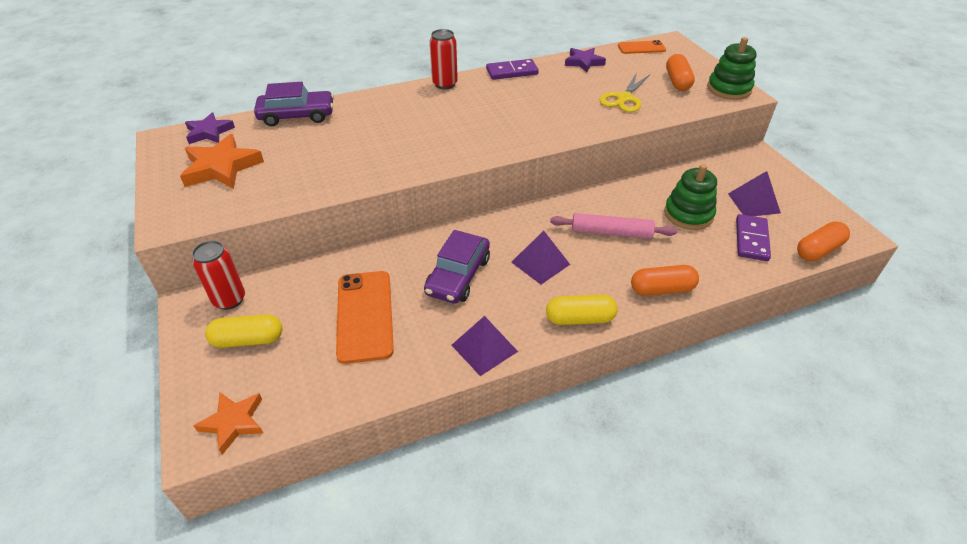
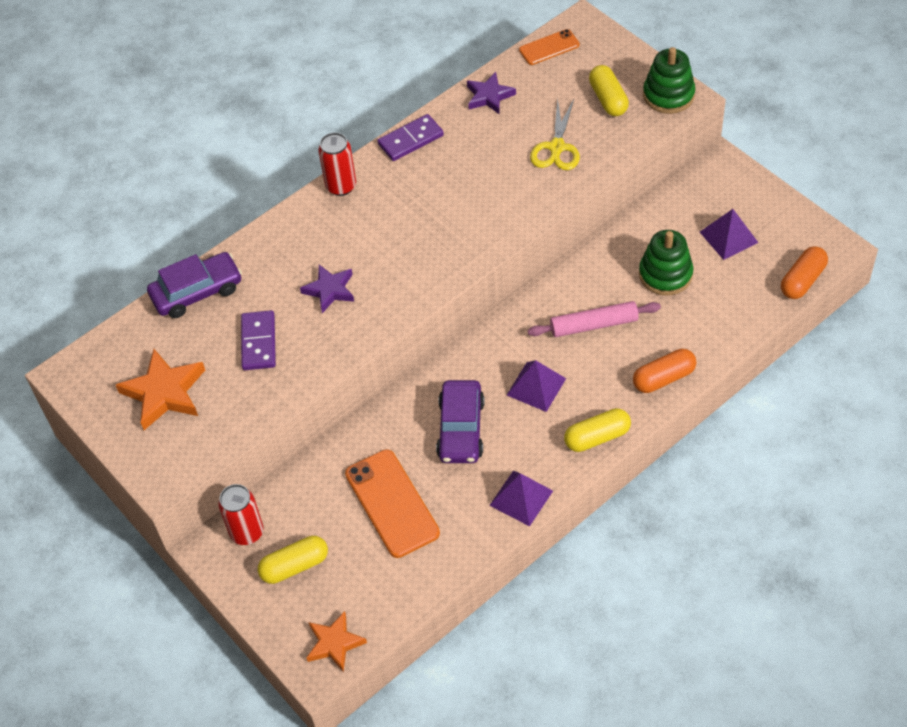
camera: 15 degrees left, 10 degrees up
purple star [185,112,235,144] -> purple star moved to [300,265,354,313]
orange capsule [666,54,695,91] -> yellow capsule [589,65,629,116]
purple domino [736,214,771,261] -> purple domino moved to [241,310,276,370]

